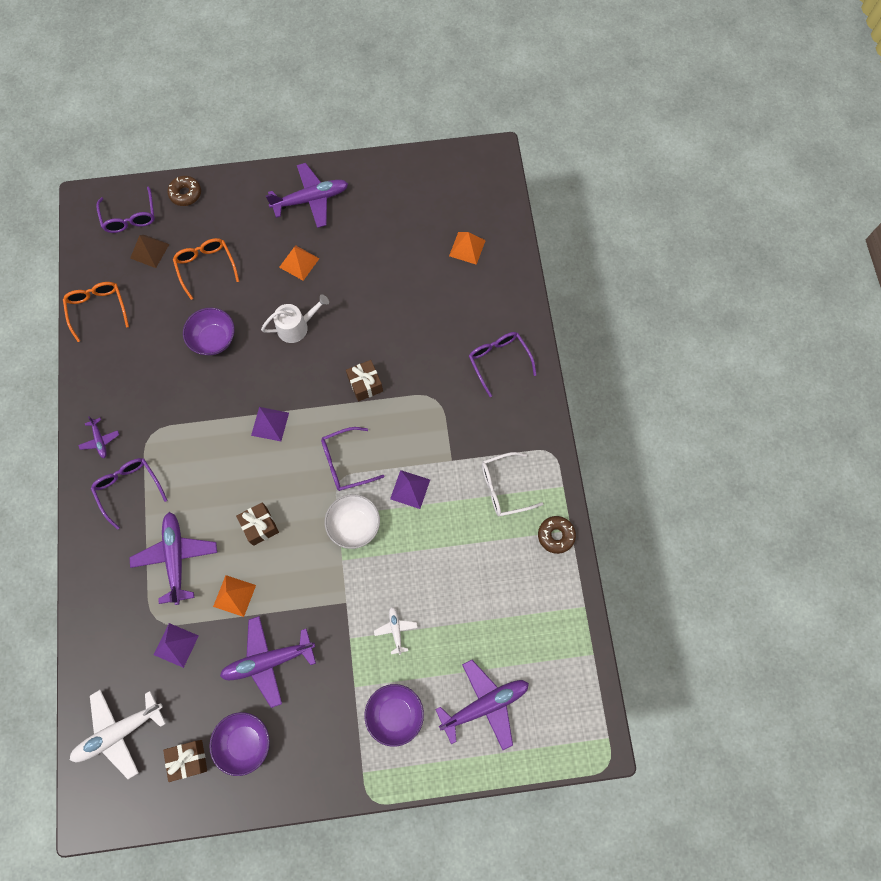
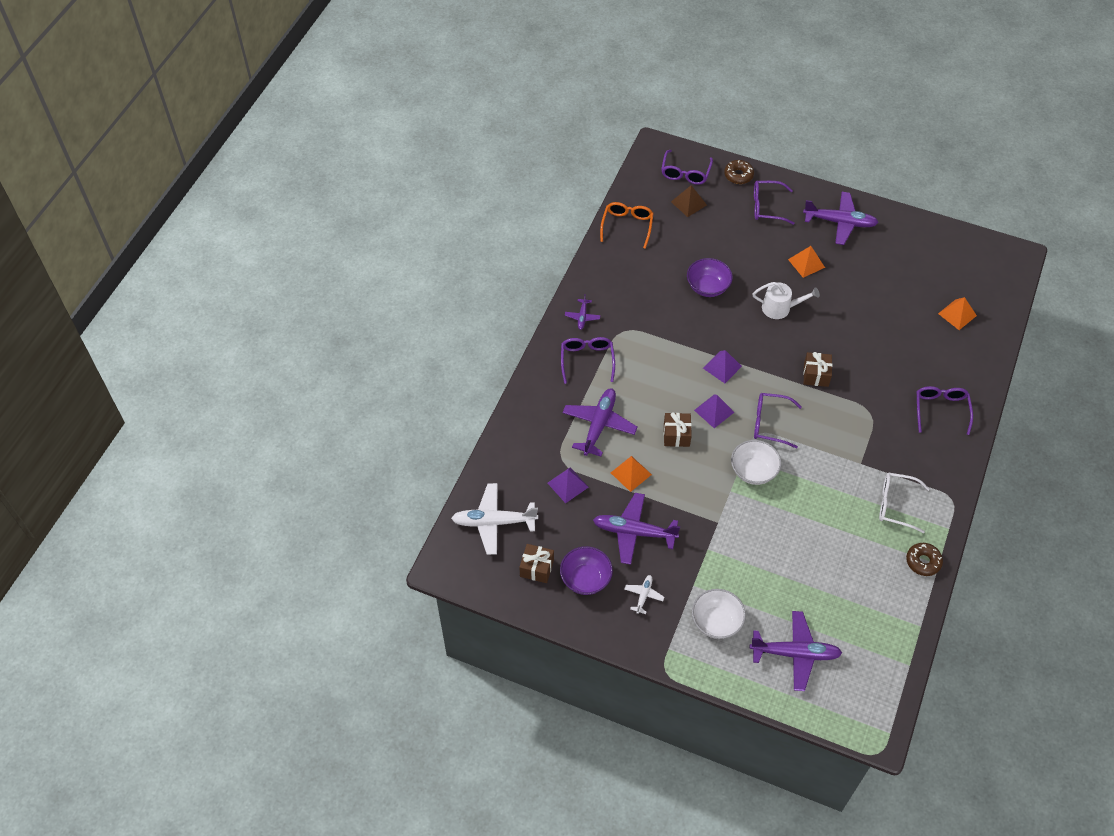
camera: 30 degrees right, 15 degrees down
orange glasses [173,238,239,300] -> none
purple bowl [364,684,424,747] -> white bowl [692,589,746,639]
white plane [374,607,418,655] -> white plane moved to [624,575,664,614]
purple pyramid [390,470,430,509] -> purple pyramid moved to [694,394,734,428]
none -> purple glasses [754,181,795,225]

